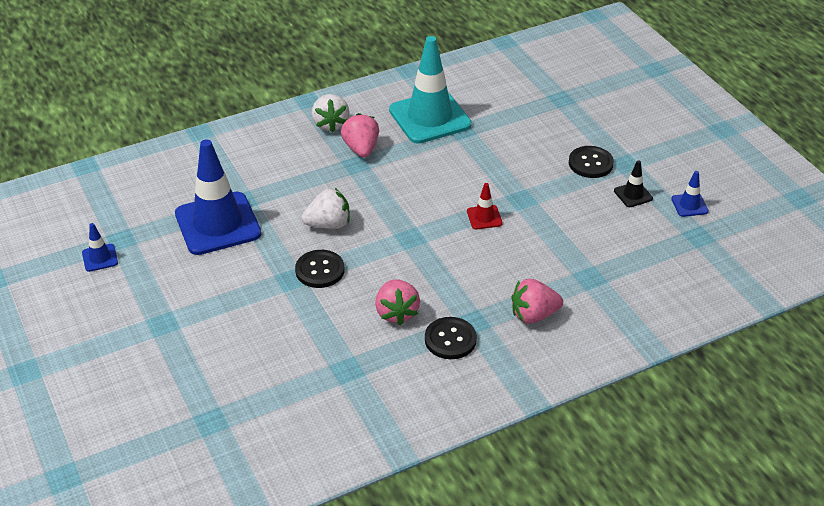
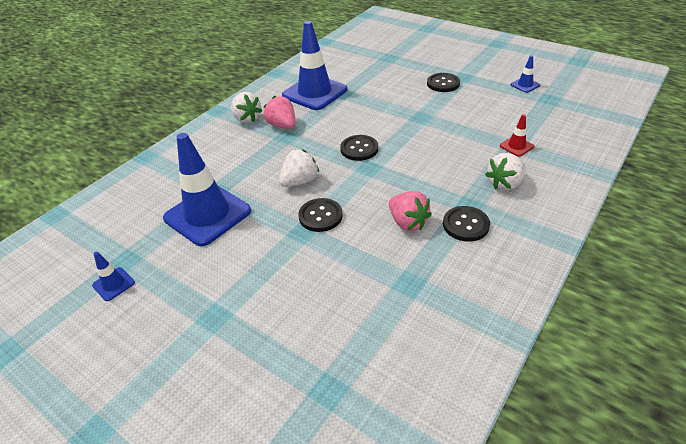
camera: 25 degrees left, 0 degrees up
turquoise traffic cone [389,36,472,144] -> blue traffic cone [282,21,347,110]
red traffic cone [467,183,502,229] -> red traffic cone moved to [500,114,534,157]
pink strawberry [512,279,563,323] -> white strawberry [485,153,526,190]
black traffic cone [614,160,653,207] -> none
none -> black button [340,135,378,161]

